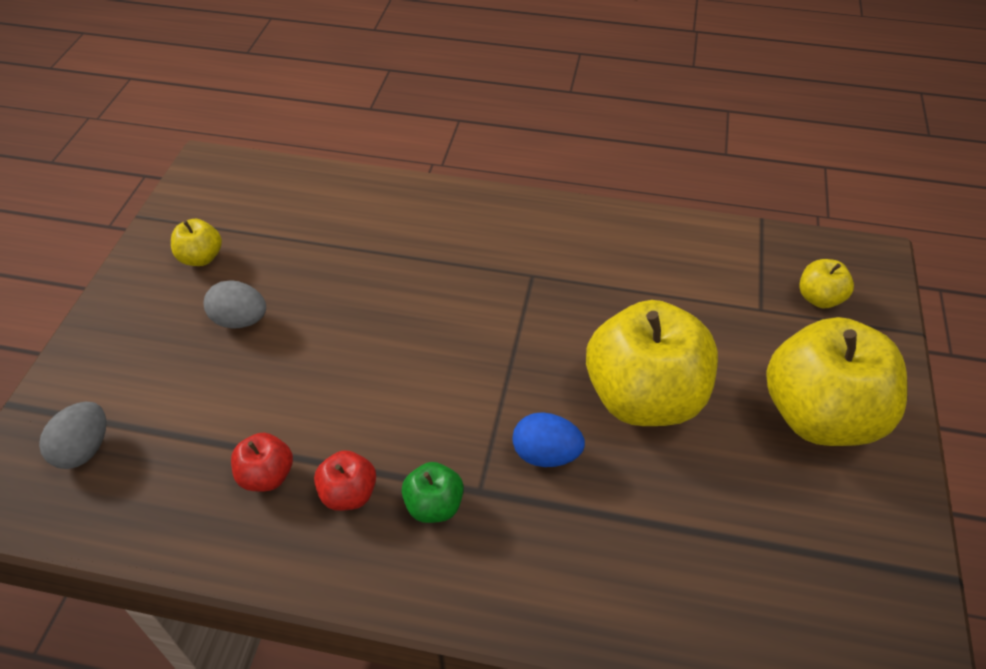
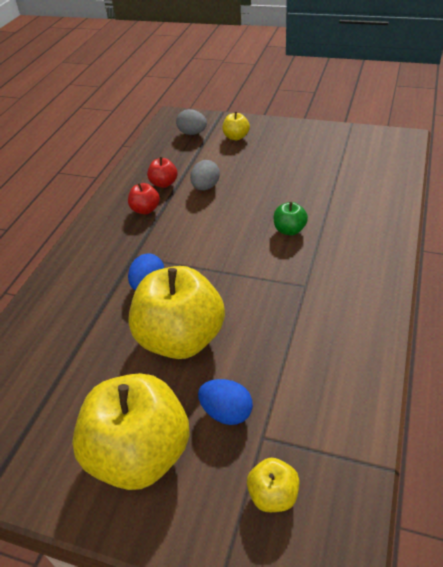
camera: 100 degrees right, 5 degrees down
yellow apple [171,219,222,266] -> yellow apple moved to [222,112,250,140]
grey egg [204,280,266,329] -> grey egg moved to [190,160,220,190]
green apple [401,462,464,523] -> green apple moved to [274,202,308,235]
none -> blue egg [198,379,253,425]

